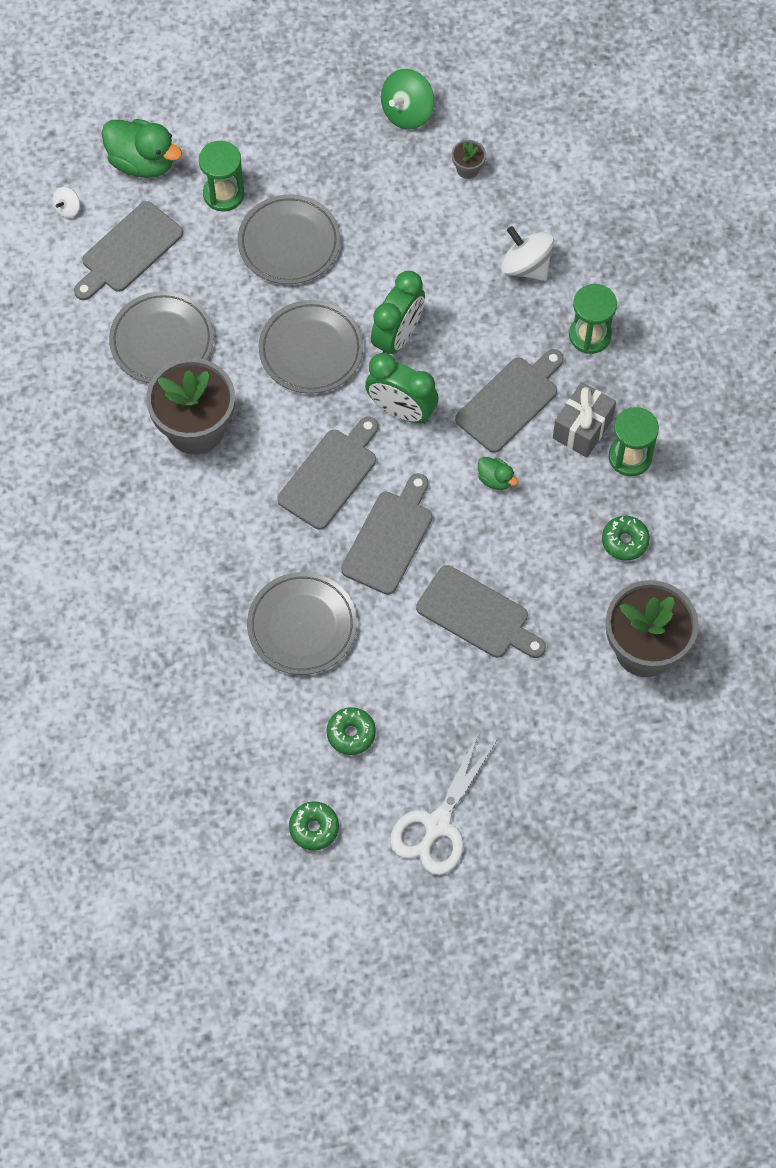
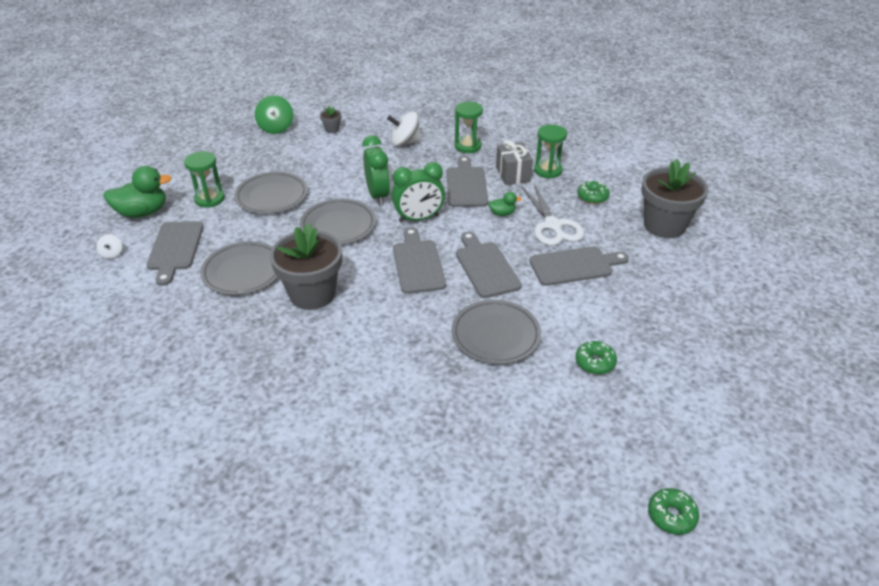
camera: 45 degrees left, 25 degrees down
green donut [289,801,339,851] -> green donut moved to [648,488,699,535]
white scissors [390,733,496,875] -> white scissors moved to [522,184,584,246]

